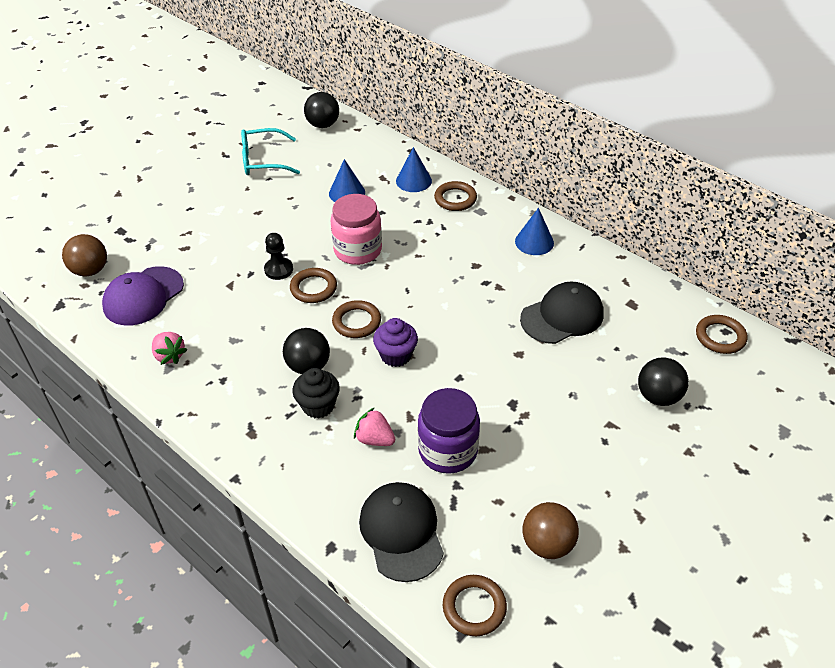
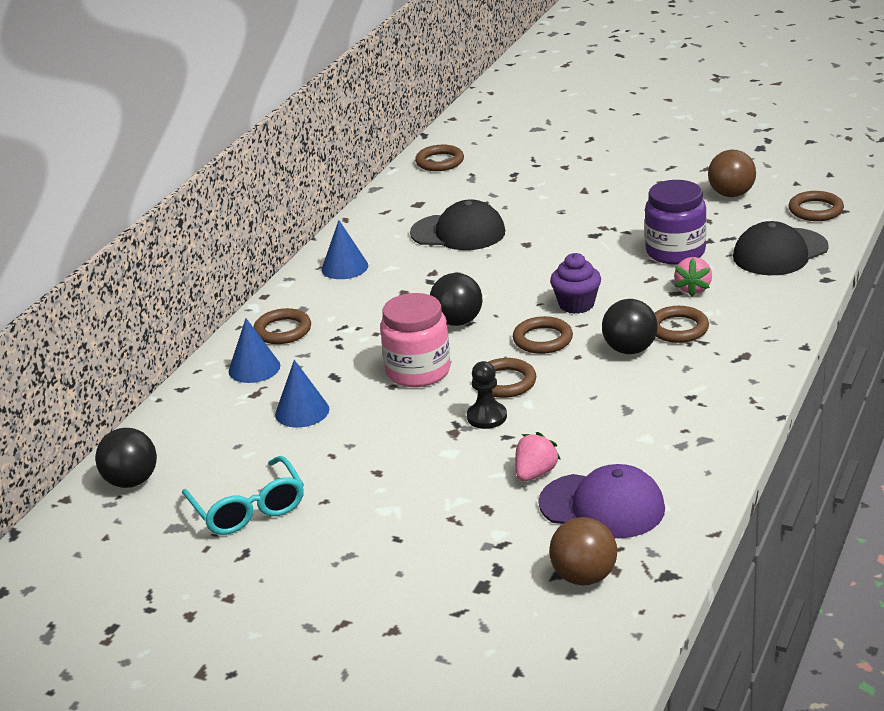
camera: 105 degrees left, 15 degrees down
pink strawberry [152,332,187,365] -> pink strawberry moved to [515,432,561,481]
black cupcake [292,368,340,418] -> brown ring [654,306,709,343]
black cap [520,281,604,344] -> black cap turned 150 degrees clockwise [410,199,505,250]
black ball [638,357,689,406] -> black ball moved to [430,273,482,326]

